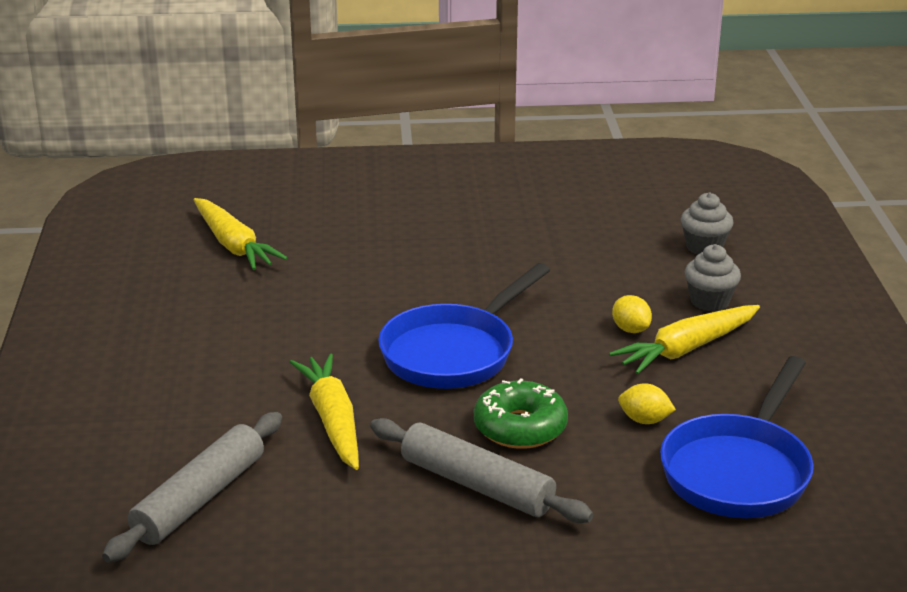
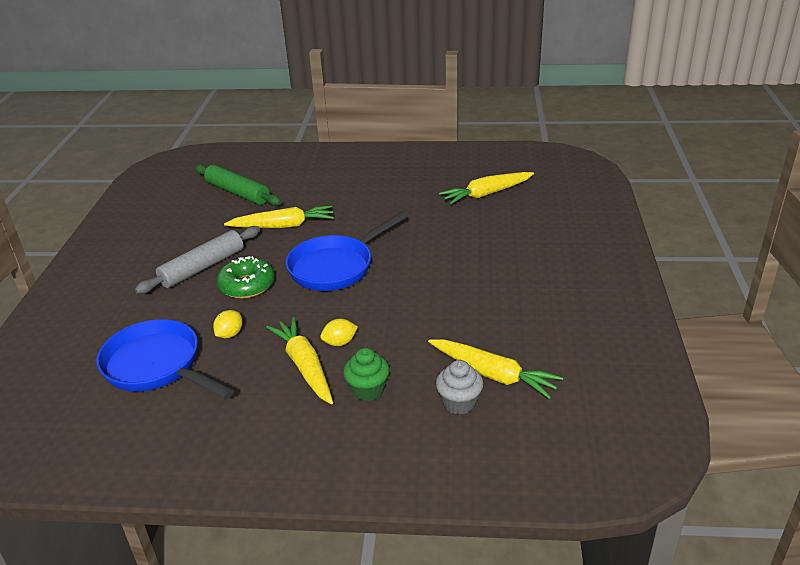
camera: 100 degrees right, 5 degrees up
grey rolling pin [102,412,282,563] -> green rolling pin [195,164,282,206]
blue pan [378,263,550,389] -> blue pan turned 90 degrees counterclockwise [286,211,409,291]
grey cupcake [684,244,741,312] -> green cupcake [343,348,390,401]
none -> yellow carrot [428,339,563,399]

